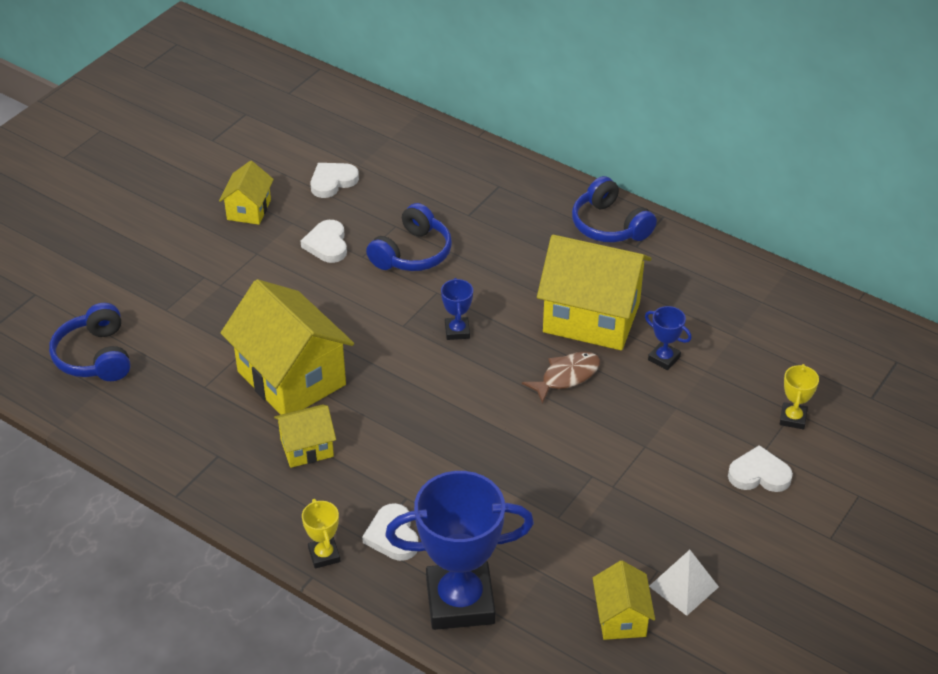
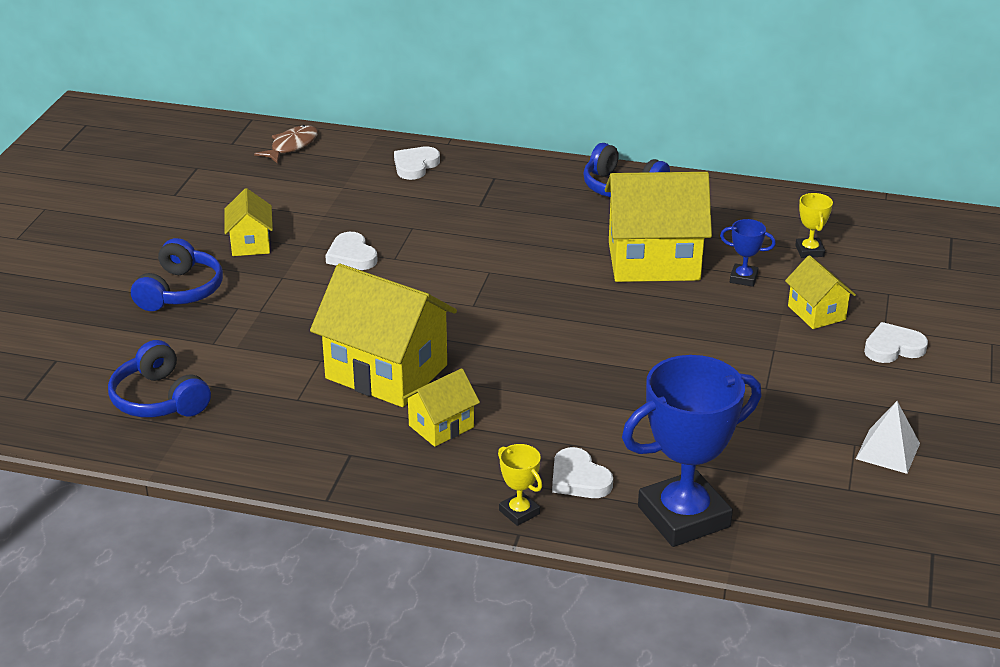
camera: 20 degrees left, 10 degrees down
white heart [311,163,359,198] -> white heart moved to [394,147,440,180]
blue headphones [366,203,452,271] -> blue headphones moved to [131,238,223,311]
blue trophy [441,278,473,340] -> none
brown fish [522,352,600,404] -> brown fish moved to [254,125,318,164]
yellow house [593,561,655,640] -> yellow house moved to [785,255,856,329]
yellow trophy [780,364,819,429] -> yellow trophy moved to [795,193,833,258]

